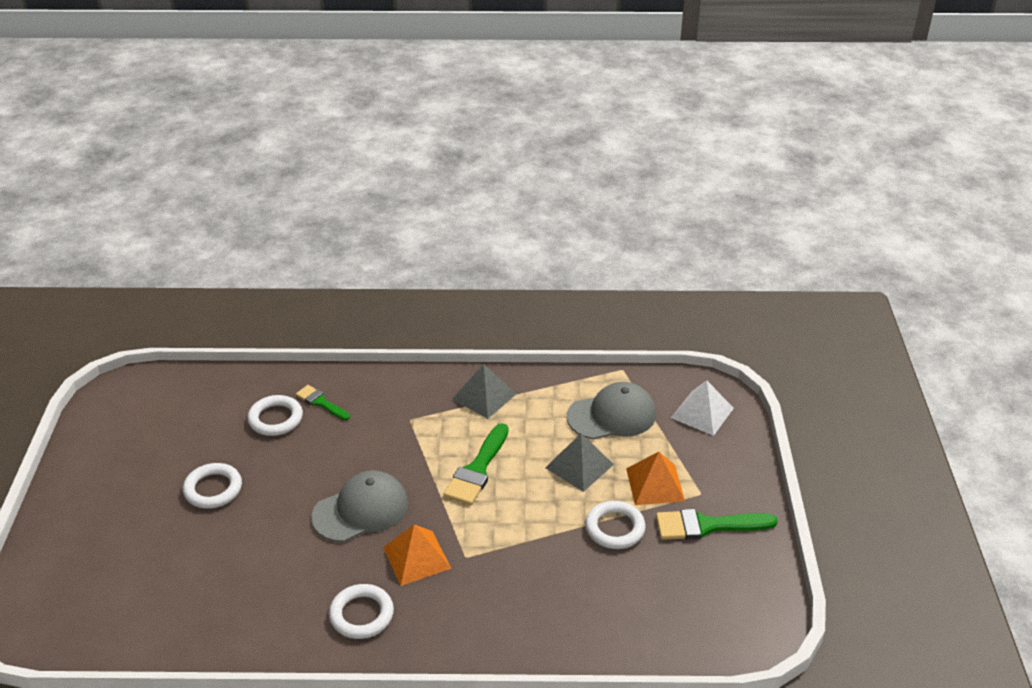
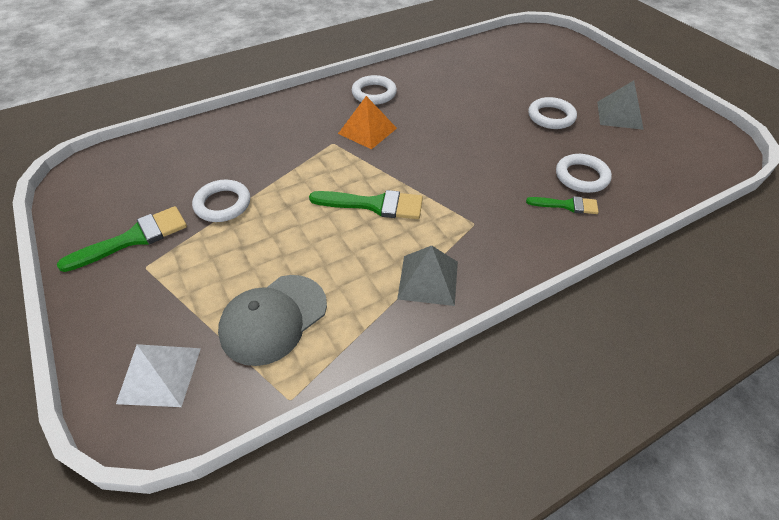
camera: 150 degrees right, 10 degrees up
grey cap [312,470,408,542] -> none
green brush [443,423,509,505] -> green brush turned 105 degrees clockwise [309,190,423,219]
grey pyramid [545,433,614,492] -> grey pyramid moved to [597,81,644,130]
orange pyramid [626,452,685,505] -> none

